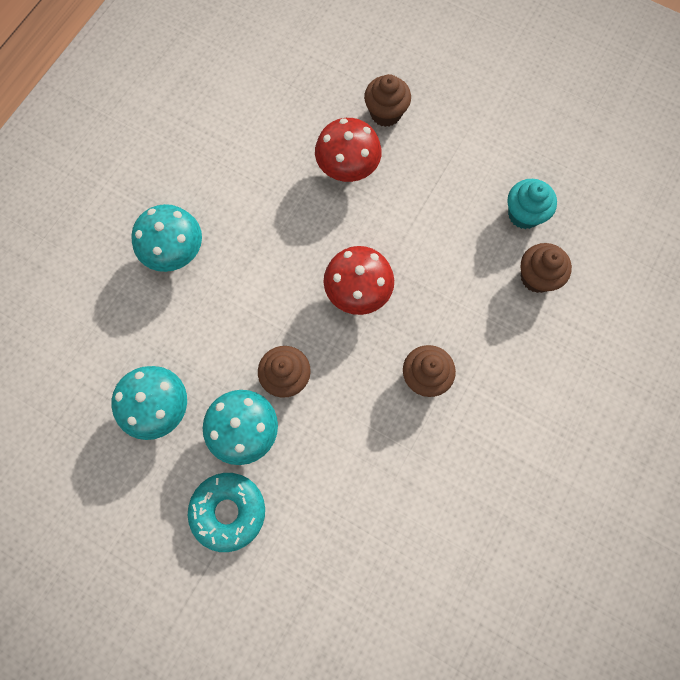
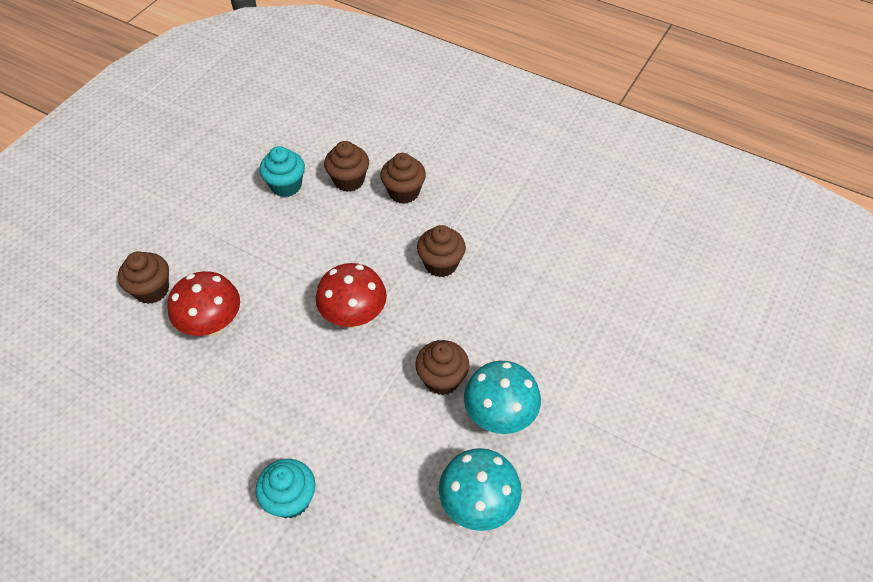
camera: 90 degrees left, 20 degrees down
turquoise mushroom [131,204,202,272] -> turquoise cupcake [256,459,316,519]
turquoise donut [188,473,265,552] -> none
none -> brown cupcake [380,153,426,204]

